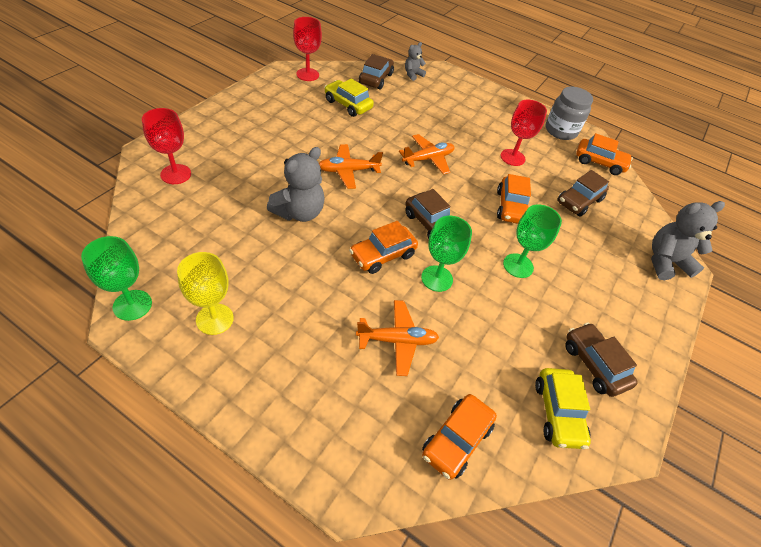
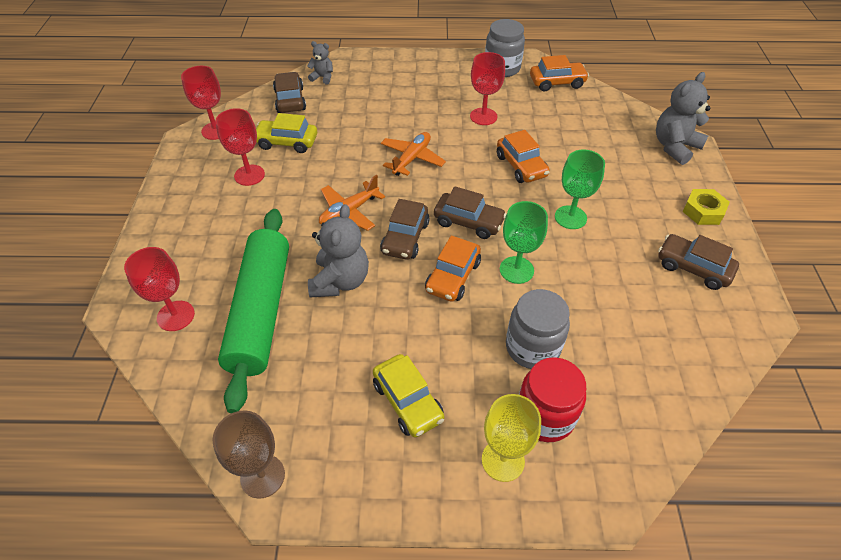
camera: 25 degrees left, 0 degrees up
green goblet [81,236,152,321] -> brown goblet [212,410,285,499]
yellow goblet [177,252,234,335] -> yellow goblet moved to [482,394,541,482]
orange plane [356,300,439,376] -> grey jar [506,289,570,369]
grey teddy bear [405,42,426,81] -> grey teddy bear turned 90 degrees clockwise [307,41,333,84]
orange car [422,394,497,480] -> none
yellow car [535,368,591,449] -> yellow car moved to [373,354,444,437]
brown car [557,170,609,217] -> brown car moved to [380,199,430,260]
none -> red goblet [215,108,265,186]
none -> green rolling pin [218,209,289,413]
none -> red jar [519,357,586,442]
none -> yellow nut [683,189,730,225]

